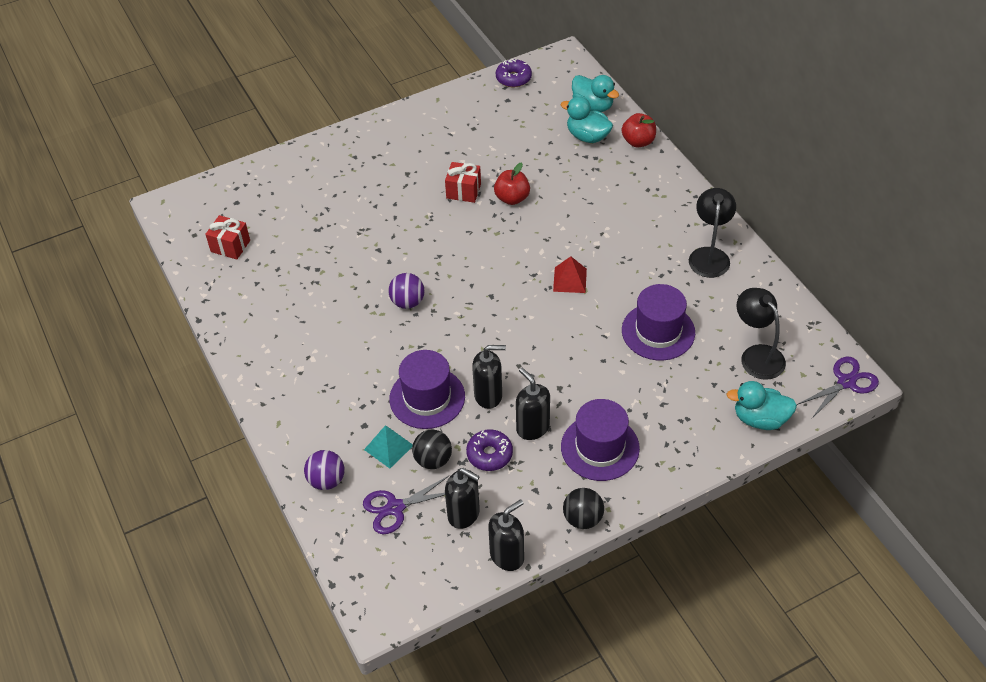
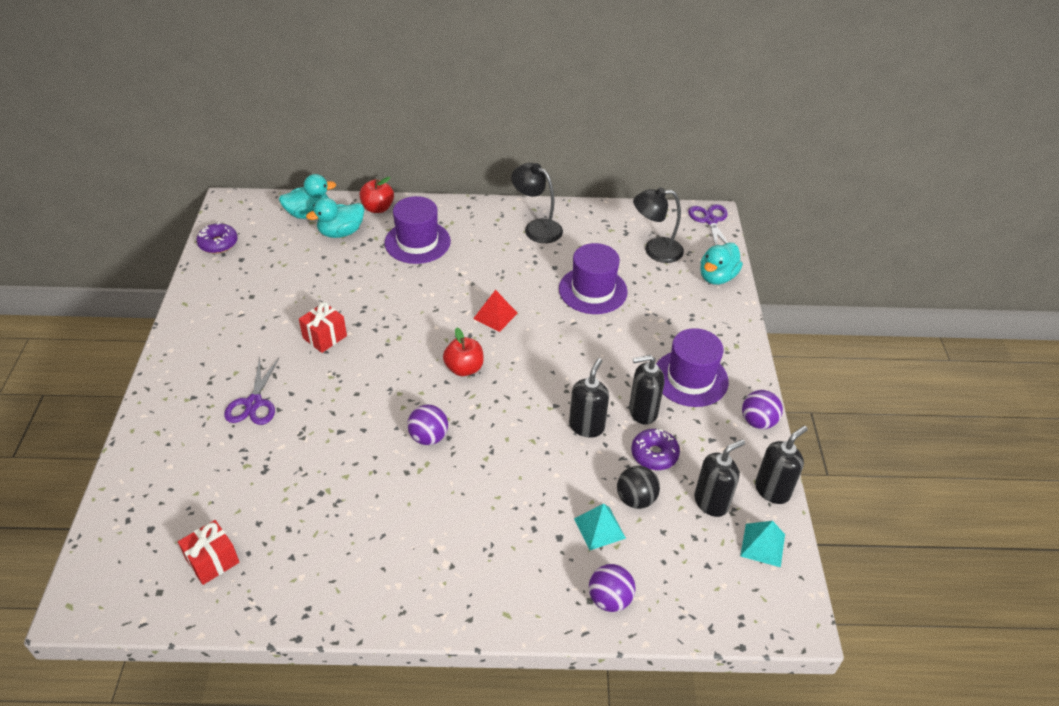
camera: 65 degrees left, 5 degrees down
purple scissors [363,475,450,534] -> purple scissors moved to [224,358,279,425]
purple hat [389,350,465,429] -> purple hat moved to [385,196,451,264]
black soap dispenser [488,499,524,571] -> black soap dispenser turned 60 degrees clockwise [755,426,808,504]
red apple [494,162,530,205] -> red apple moved to [443,328,484,376]
black ball [563,488,604,529] -> purple ball [742,390,783,429]
none -> turquoise pyramid [740,521,785,567]

